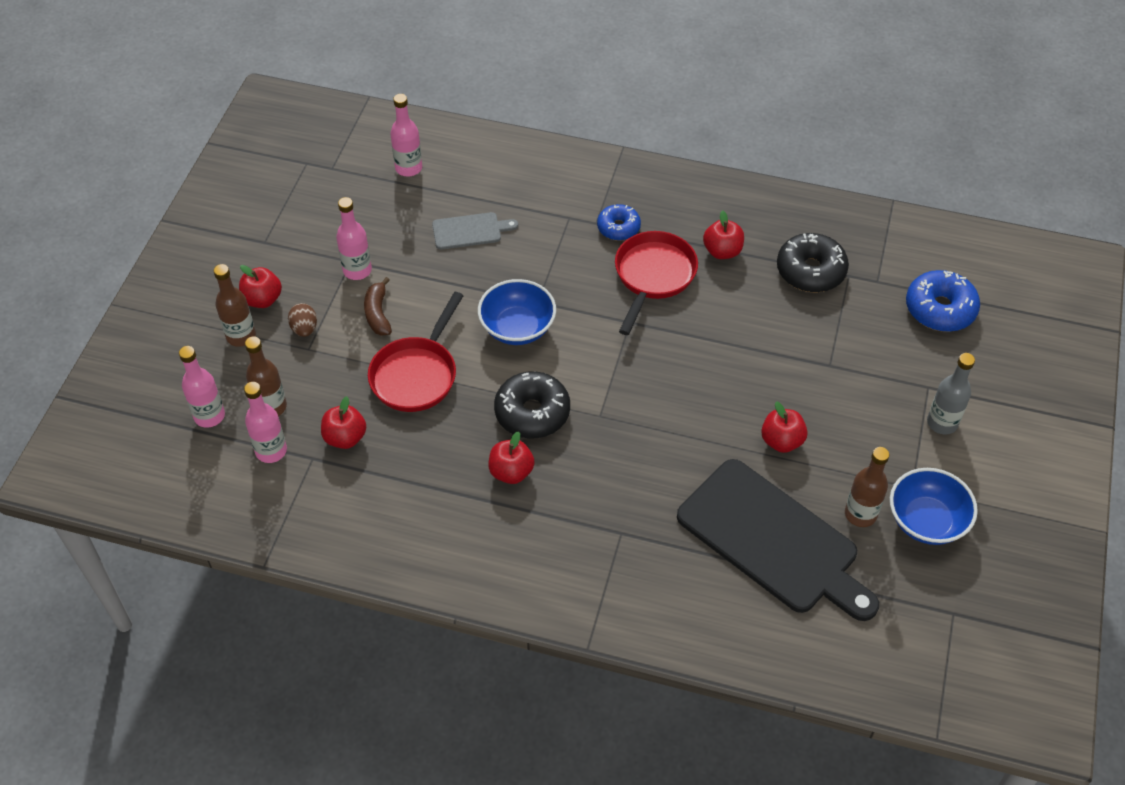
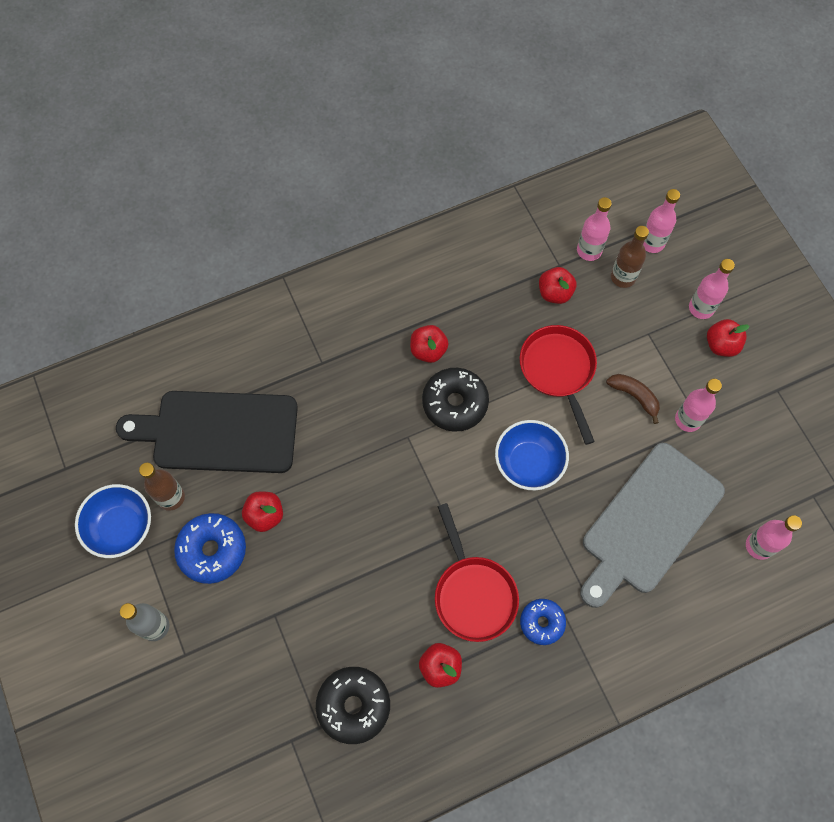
camera: 140 degrees right, 15 degrees up
brown bottle [214,264,256,347] -> pink bottle [689,259,735,319]
brown egg [288,303,317,337] -> none
grey cutting board [432,212,518,250] -> grey cutting board [580,443,725,608], size x2.17
blue donut [906,270,980,332] -> blue donut moved to [174,513,246,584]

